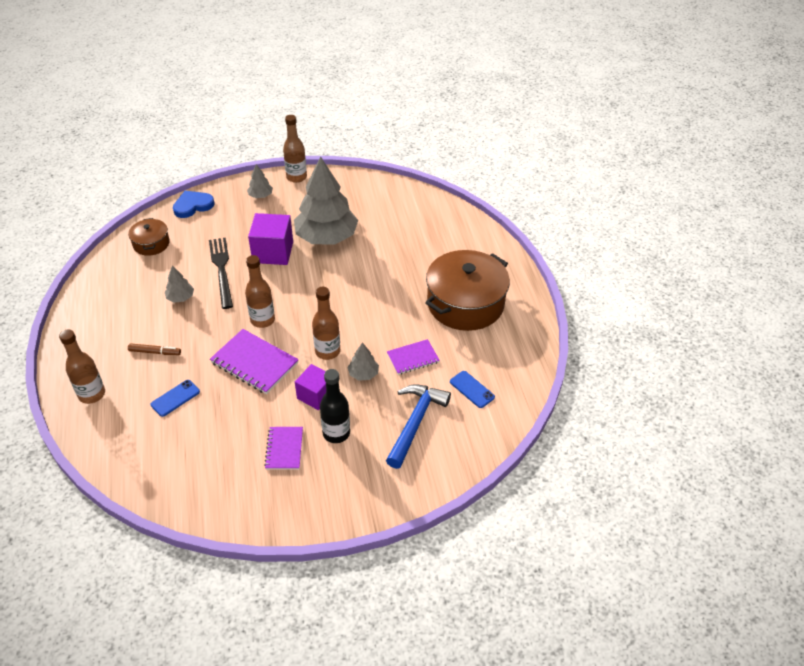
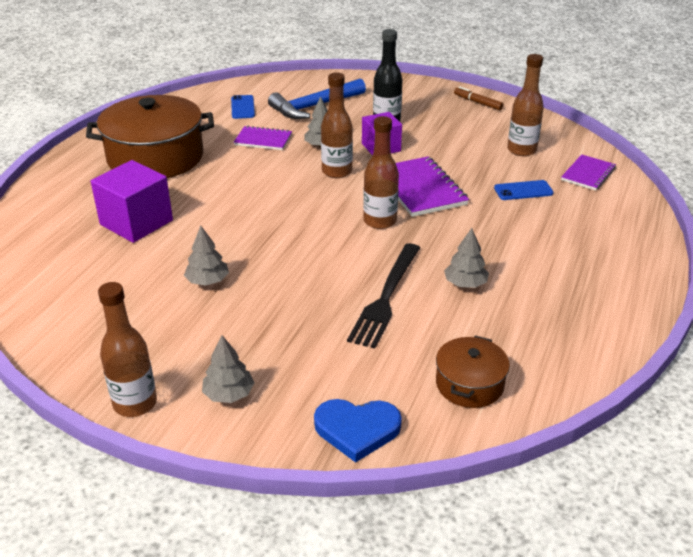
camera: 145 degrees left, 10 degrees down
brown bottle [59,329,105,404] -> brown bottle moved to [507,54,544,156]
brown marker [128,343,181,355] -> brown marker moved to [454,86,503,110]
purple cube [248,213,293,265] -> purple cube moved to [91,160,173,243]
purple notebook [264,427,303,470] -> purple notebook moved to [561,154,616,191]
grey tree [294,156,358,244] -> grey tree [184,226,229,286], size x0.42

